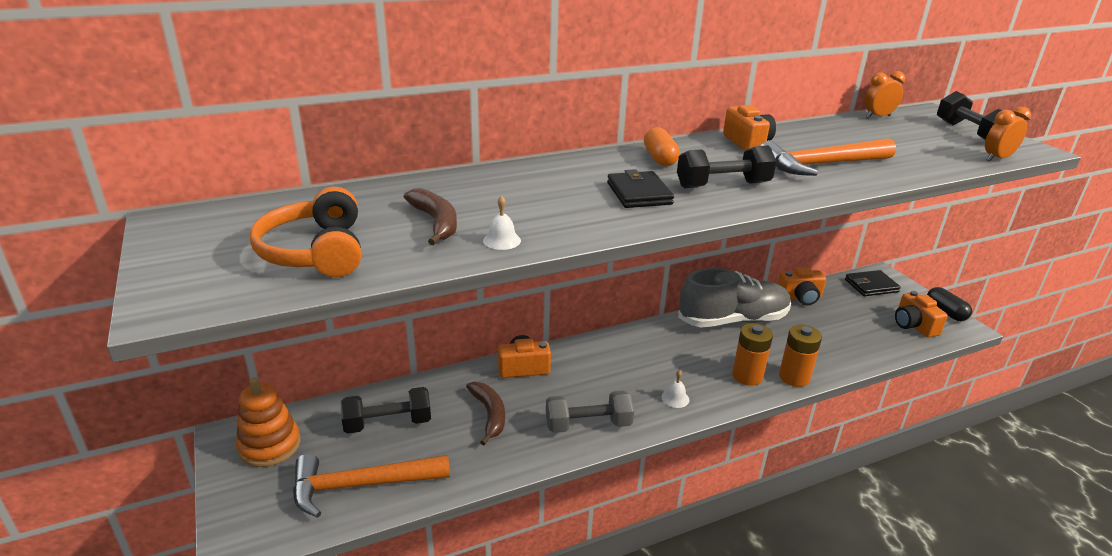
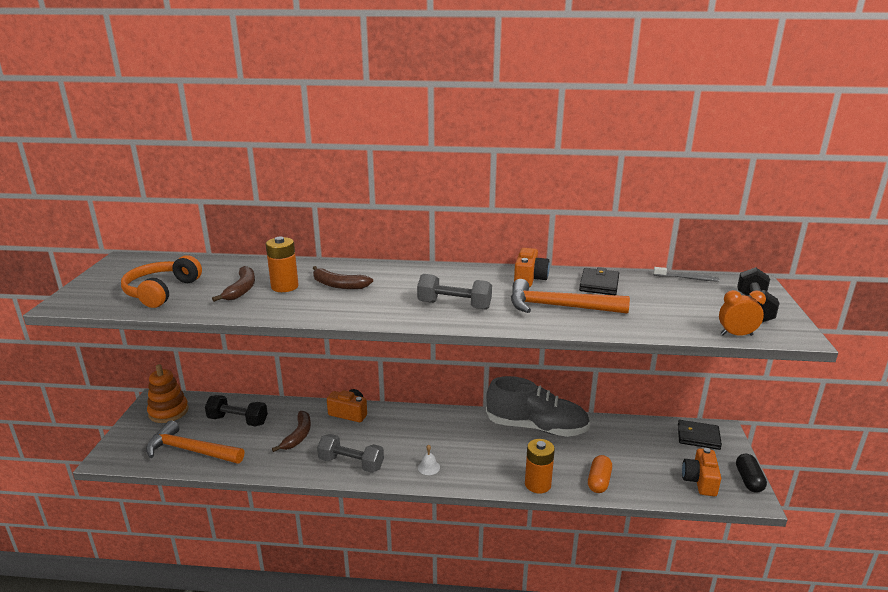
camera: 30 degrees right, 5 degrees down
white bell [483,196,521,250] -> none
black wallet [607,169,674,208] -> black wallet moved to [579,267,619,295]
orange capsule [644,127,680,166] -> orange capsule moved to [588,455,612,493]
black dumbbell [677,145,777,188] -> grey dumbbell [417,274,492,310]
orange battery [732,323,773,386] -> orange battery moved to [266,237,299,292]
orange camera [778,267,826,306] -> none
orange clock [864,71,905,118] -> grey toothbrush [654,267,719,282]
none -> brown banana [313,266,373,289]

